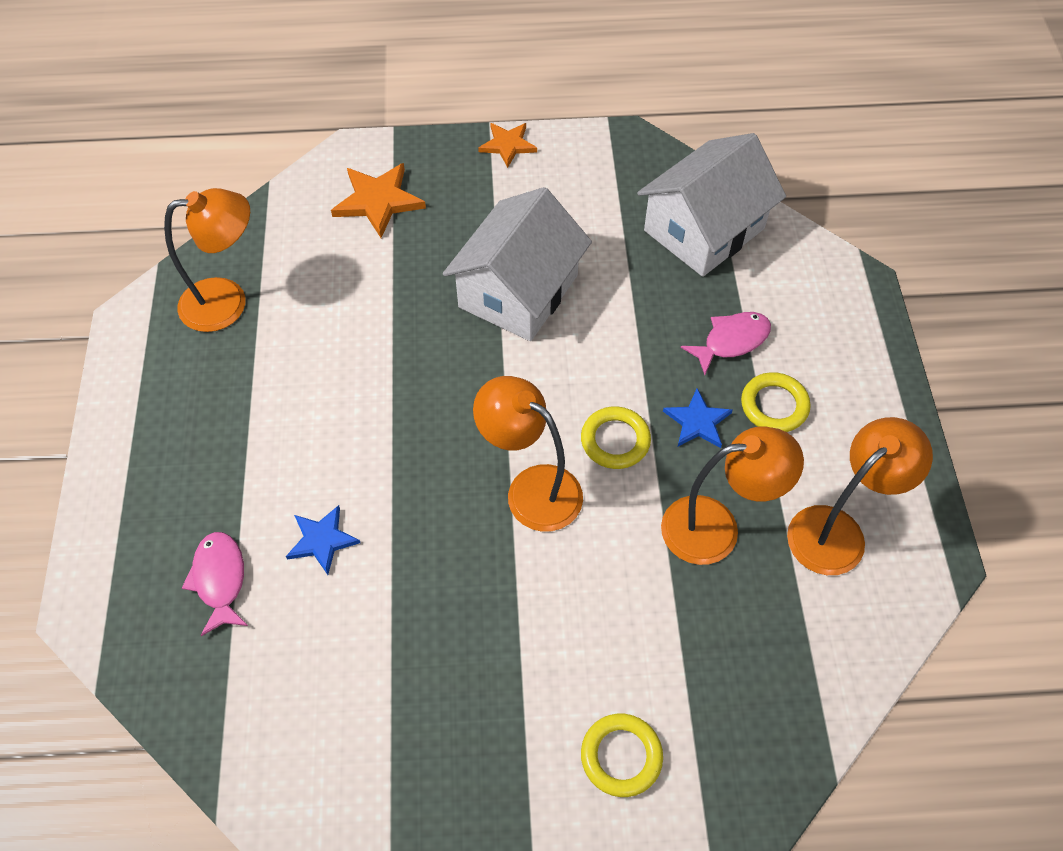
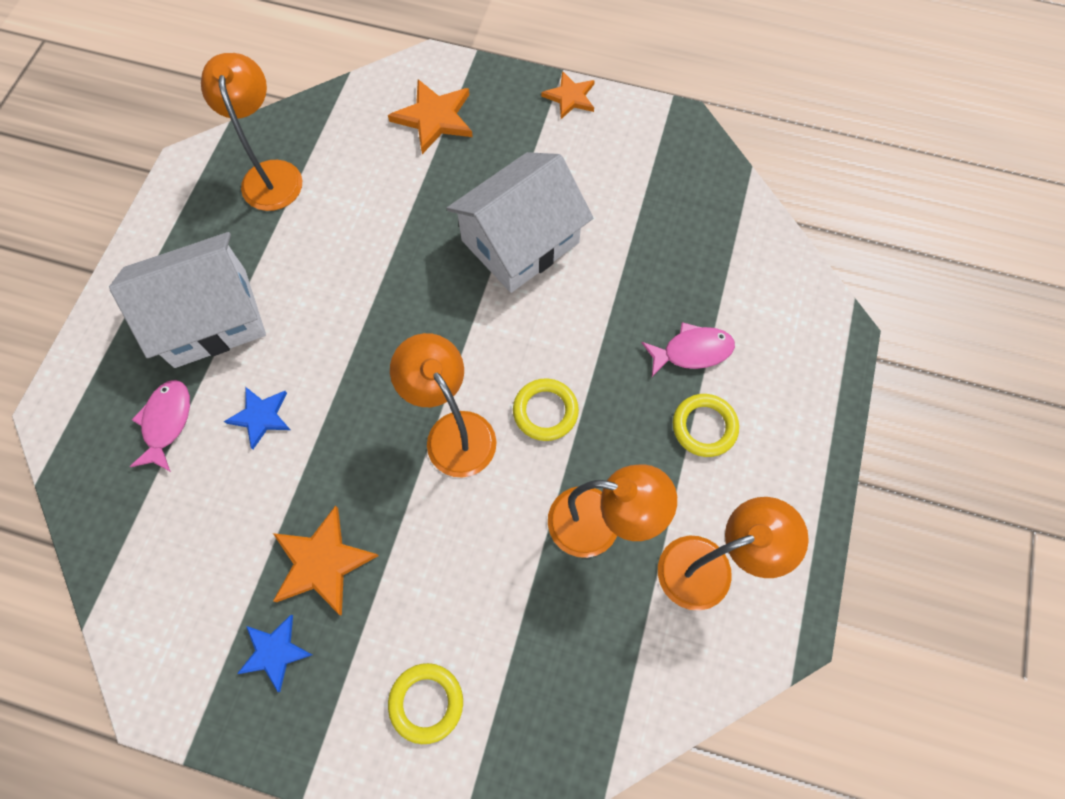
camera: 20 degrees right, 10 degrees up
orange lamp [164,188,250,332] -> orange lamp turned 105 degrees counterclockwise [201,53,302,211]
white house [637,133,786,277] -> white house moved to [109,232,266,368]
blue star [663,388,733,448] -> blue star moved to [237,615,312,692]
none -> orange star [273,506,379,616]

